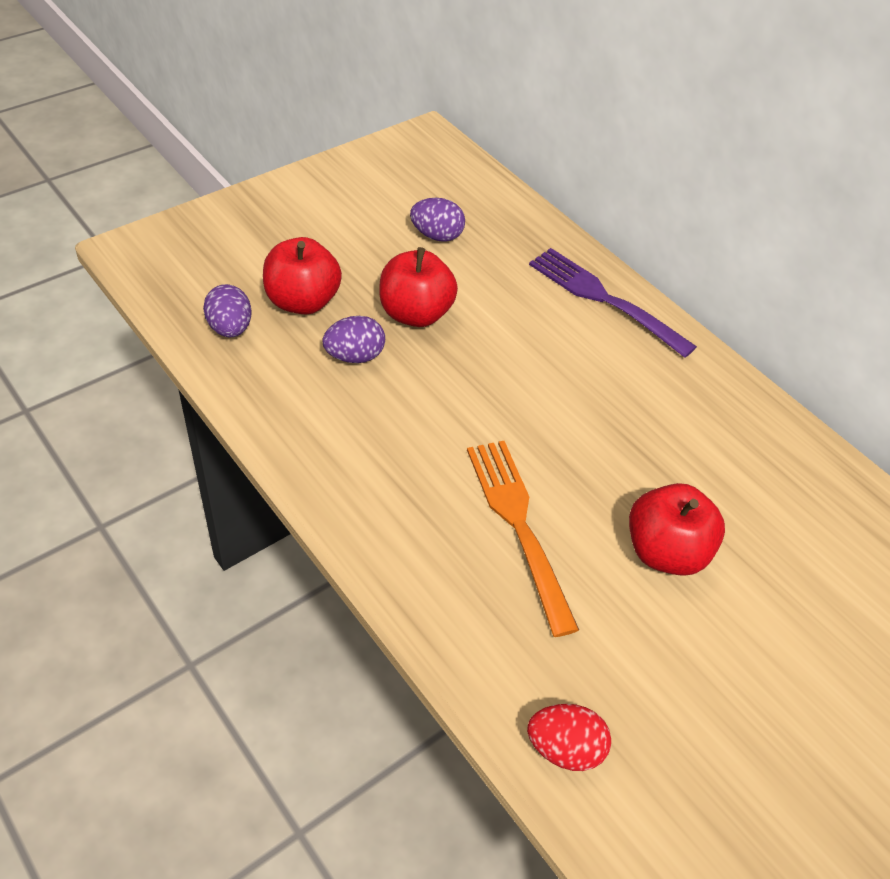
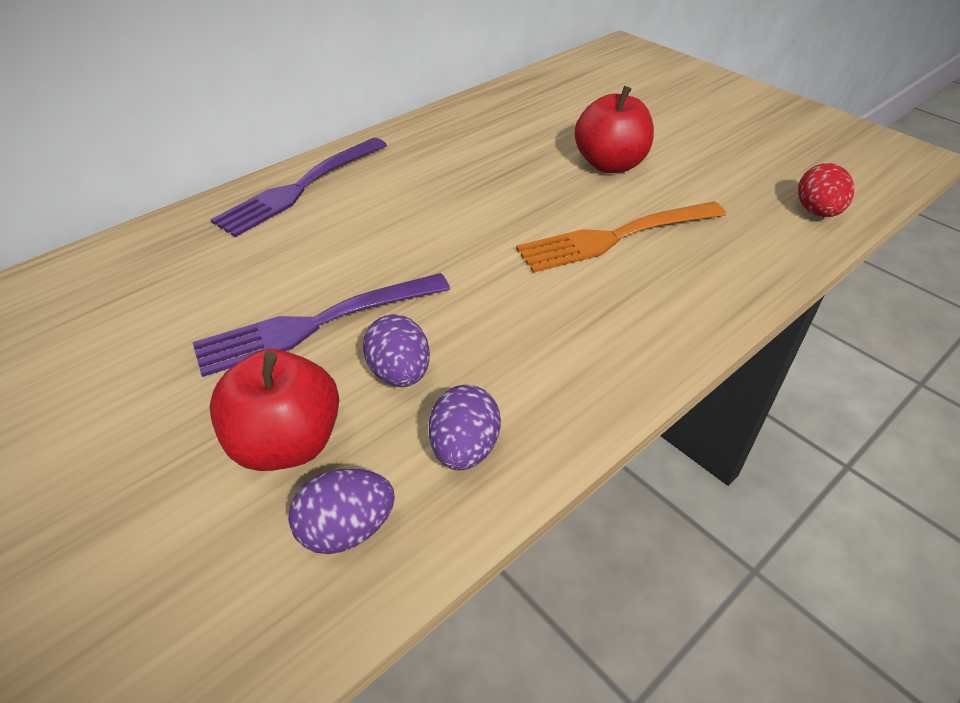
camera: 90 degrees left, 5 degrees down
red apple [379,247,458,327] -> purple fork [193,273,450,377]
purple egg [410,198,465,242] -> purple egg moved to [429,385,501,471]

